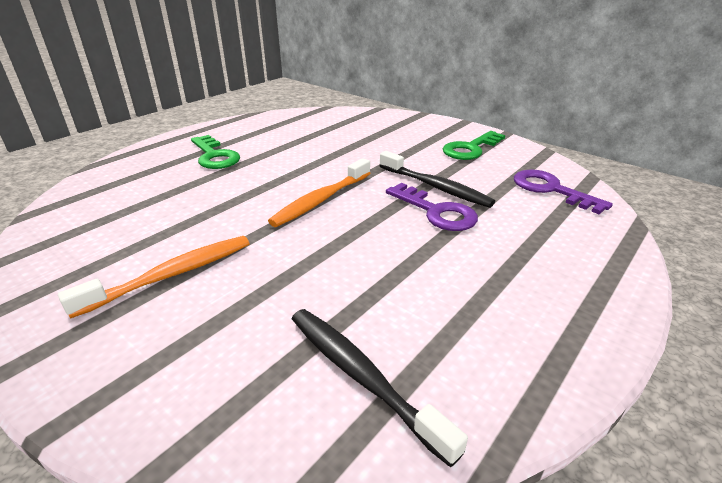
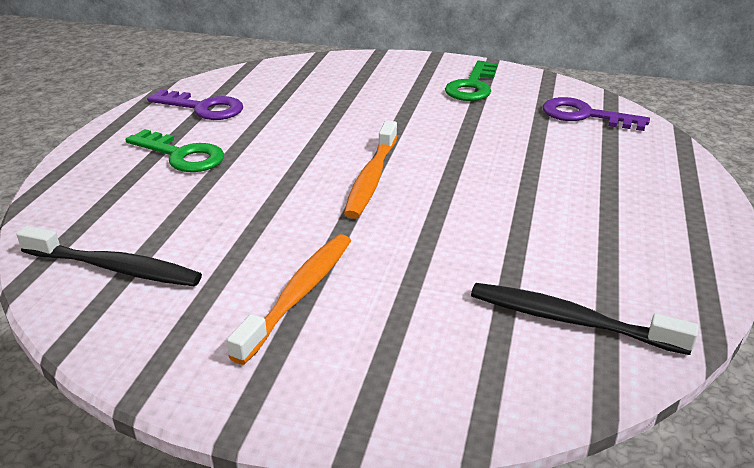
camera: 25 degrees left, 0 degrees up
black toothbrush [380,151,495,208] -> black toothbrush moved to [16,226,202,286]
purple key [386,183,478,231] -> purple key moved to [147,89,243,120]

